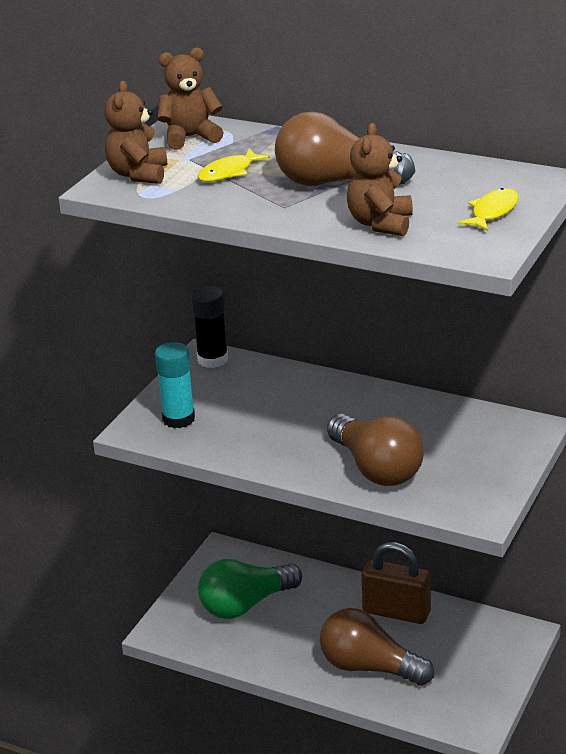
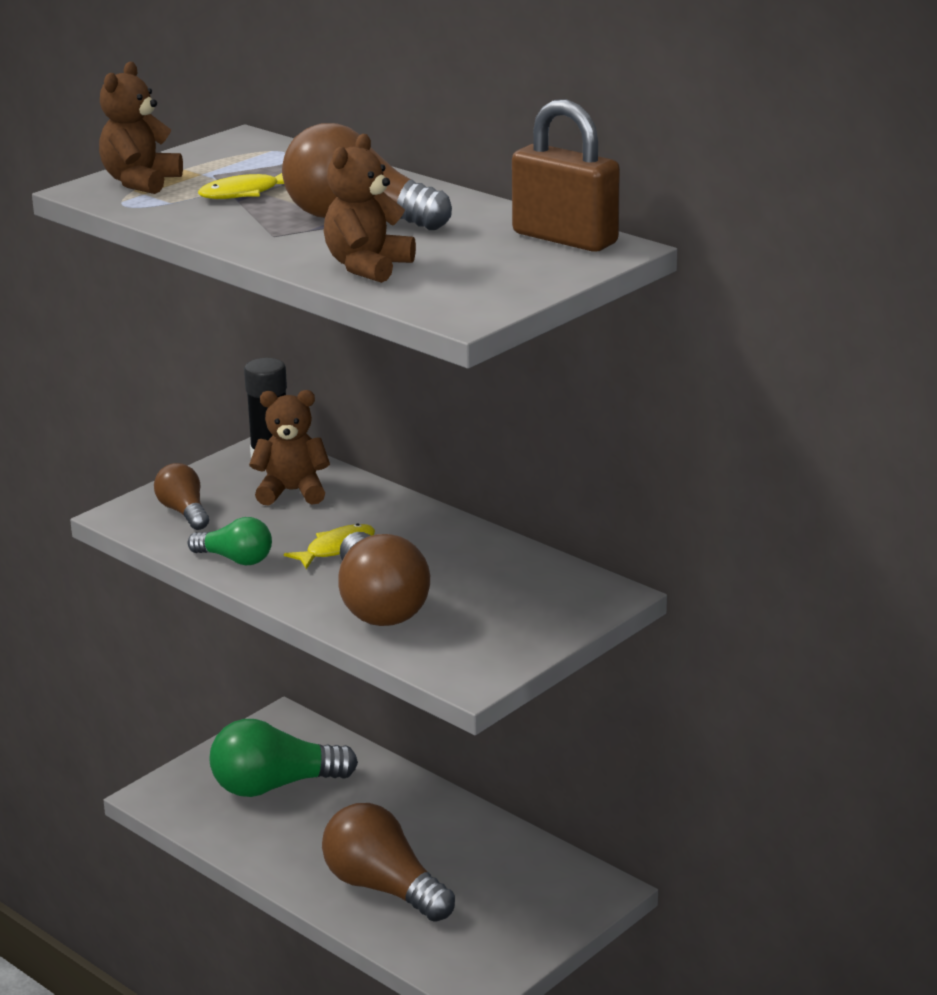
camera: 15 degrees right, 5 degrees down
turquoise glue stick [155,342,195,428] -> brown light bulb [154,463,209,530]
brown teddy bear [158,48,224,150] -> brown teddy bear moved to [249,390,330,506]
brown padlock [361,542,431,624] -> brown padlock moved to [512,99,620,252]
yellow fish [458,188,519,231] -> yellow fish moved to [284,523,375,569]
none -> green light bulb [188,517,272,565]

